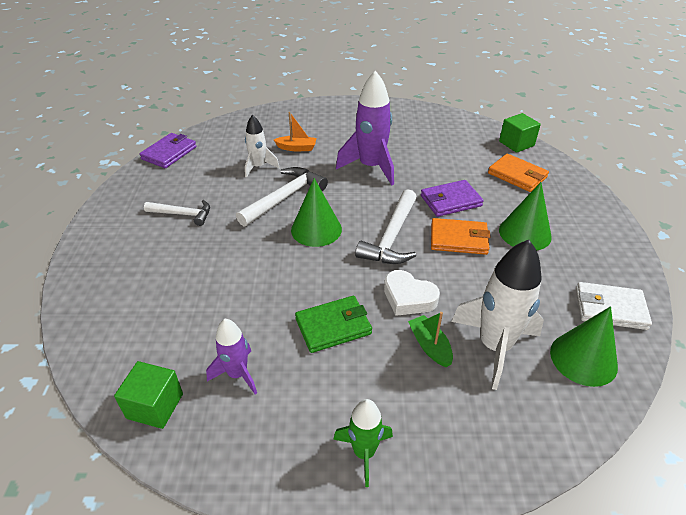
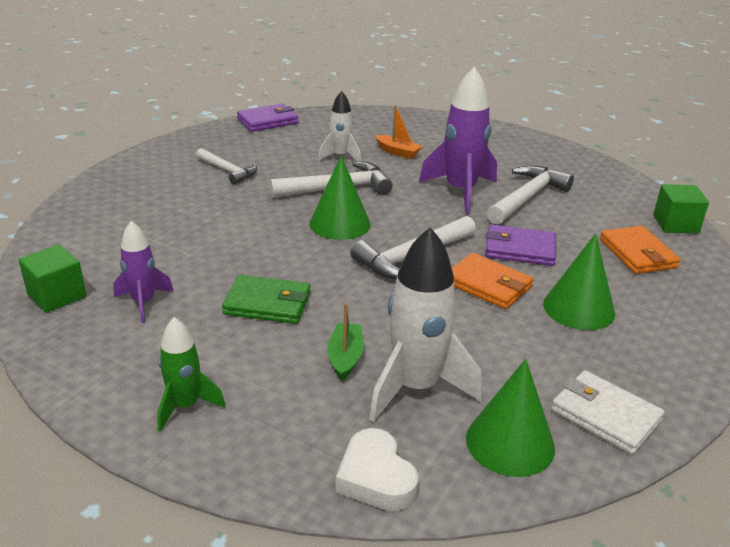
camera: 30 degrees right, 10 degrees down
white heart [384,270,440,316] -> white heart moved to [336,428,419,511]
none -> white hammer [487,166,574,224]

